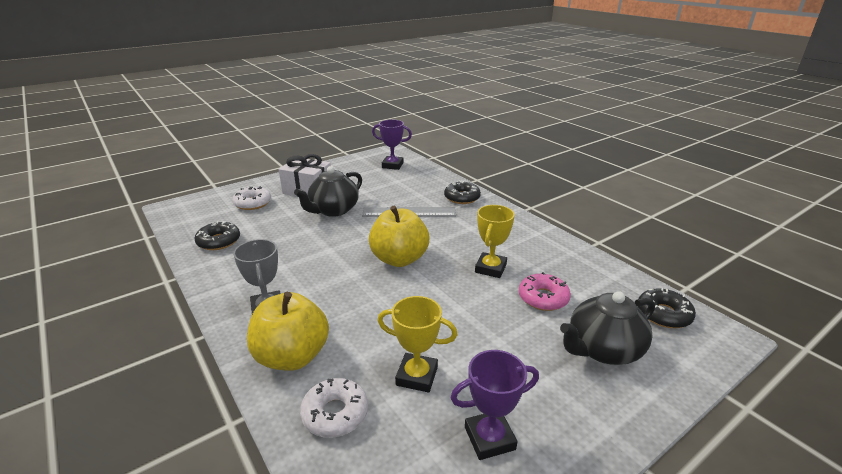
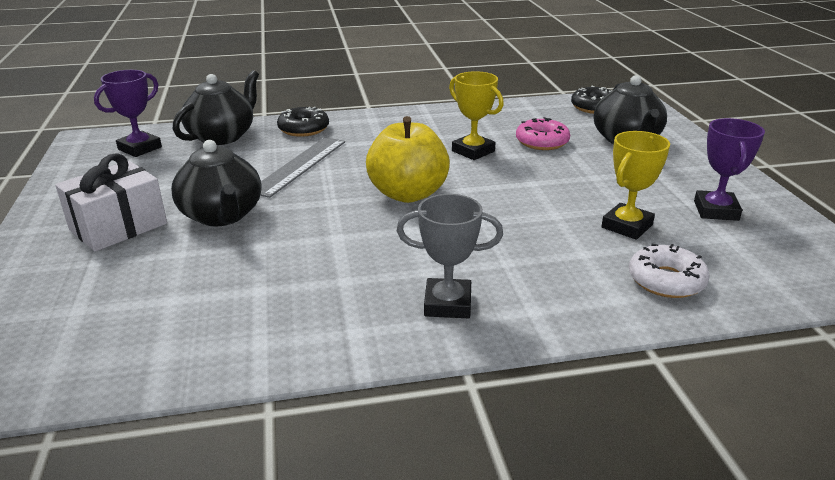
camera: 65 degrees left, 0 degrees up
black donut [195,221,240,250] -> none
white donut [232,186,271,210] -> none
yellow apple [247,292,329,371] -> none
none -> black teapot [173,70,259,145]

